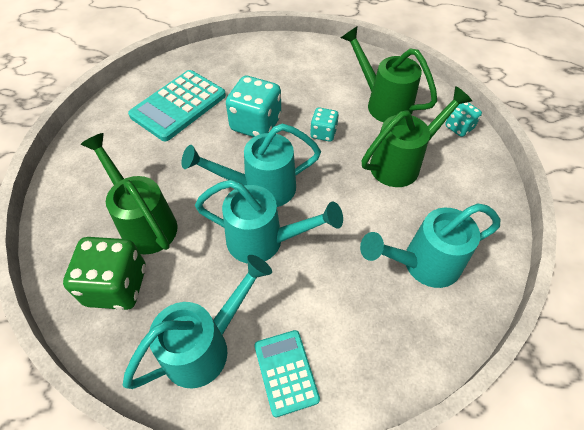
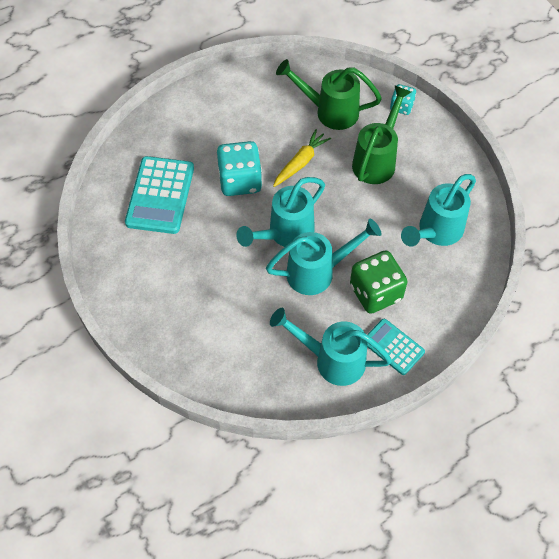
camera: 30 degrees left, 5 degrees up
green dice [63,237,146,310] -> green dice moved to [350,251,407,314]
green watering can [80,133,177,254] -> none
turquoise watering can [123,255,272,389] -> turquoise watering can turned 90 degrees counterclockwise [270,308,392,386]
turquoise dice [310,107,339,142] -> yellow carrot [273,129,331,187]

